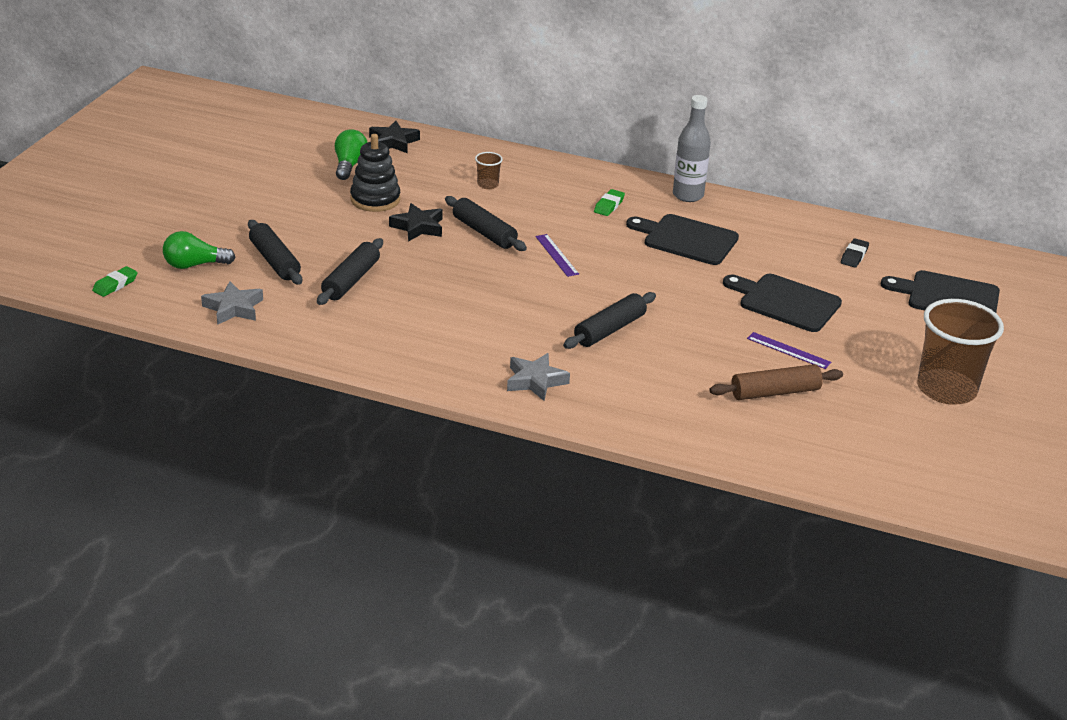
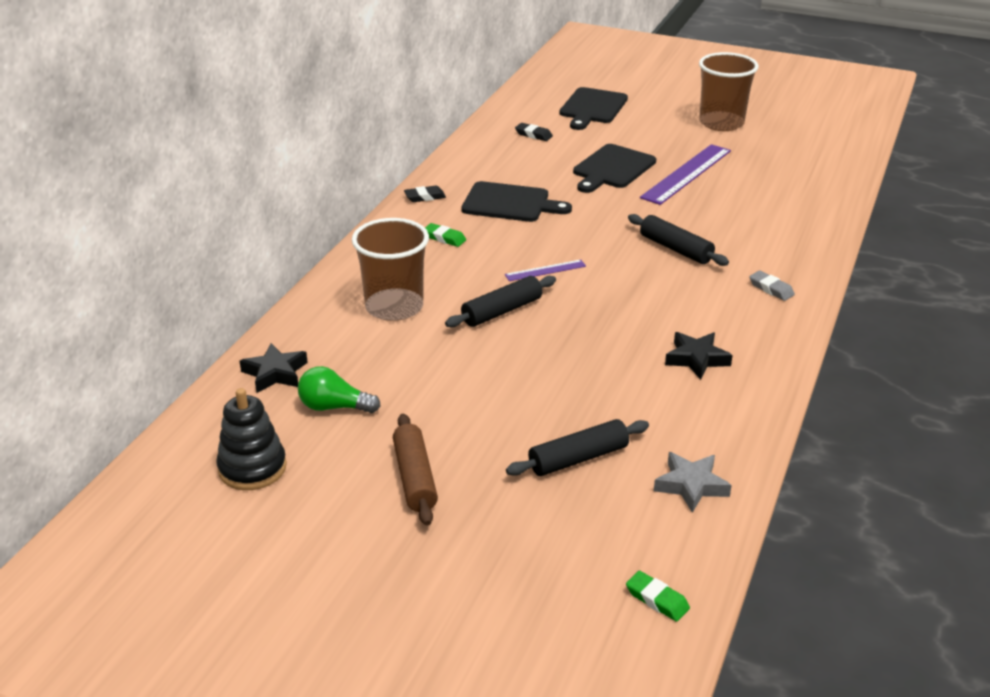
camera: 85 degrees left, 0 degrees up
green light bulb [163,231,236,269] -> none
black rolling pin [317,238,383,305] -> none
black stacking toy [350,134,400,212] -> black stacking toy moved to [216,388,287,490]
black star [389,203,443,242] -> black star moved to [665,332,733,380]
brown cup [475,152,503,189] -> brown cup [352,218,429,321], size x2.34
grey star [507,353,570,401] -> grey eraser [749,271,795,301]
black cutting board [626,214,739,265] -> black cutting board turned 105 degrees counterclockwise [462,181,572,222]
grey bottle [673,95,711,202] -> black eraser [404,186,446,202]
brown rolling pin [709,364,843,400] -> brown rolling pin moved to [393,414,438,526]
purple ruler [747,332,831,369] -> purple ruler [640,144,731,205], size x2.00

